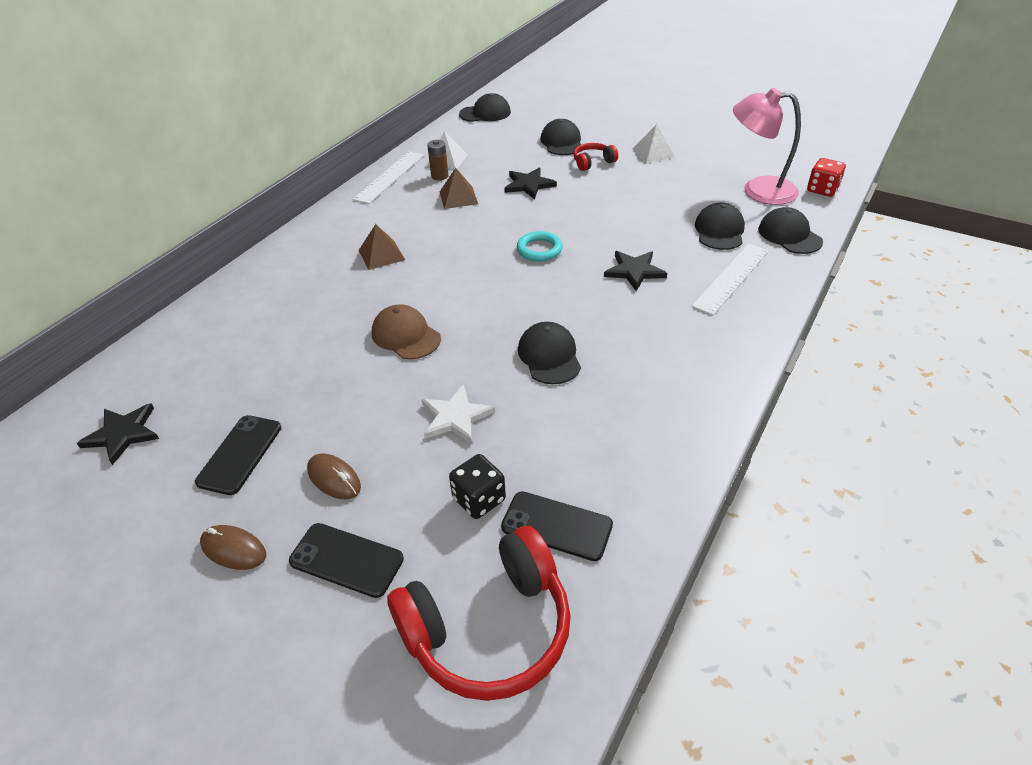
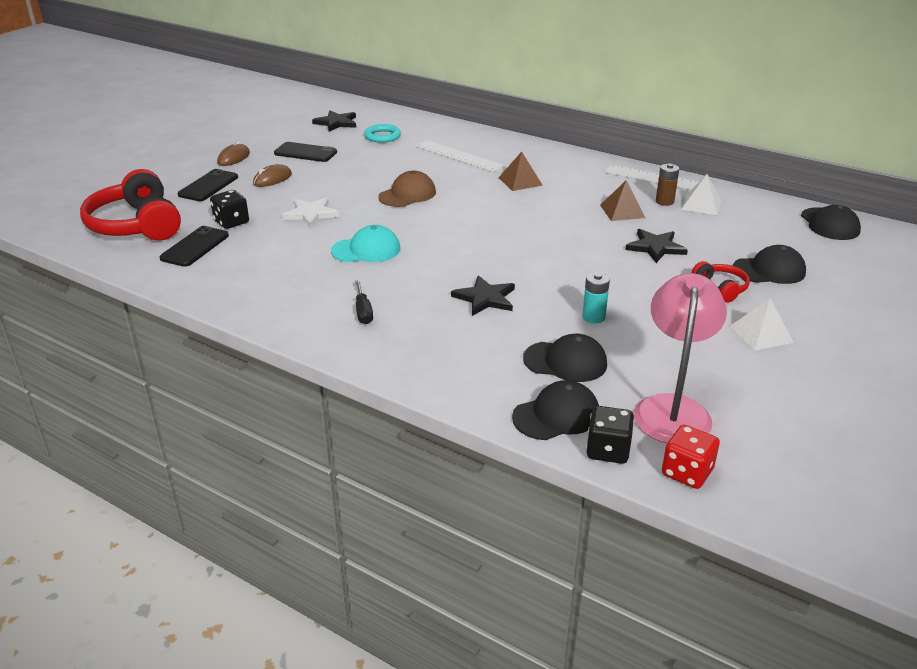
camera: 90 degrees right, 10 degrees down
turquoise ring [517,231,563,261] -> turquoise ring moved to [364,124,401,143]
black cap [518,322,581,384] -> turquoise cap [331,225,400,262]
white ruler [691,244,769,315] -> white ruler moved to [415,140,504,172]
none -> black screwdriver [355,280,373,324]
none -> turquoise battery [582,272,610,324]
none -> black dice [586,406,634,464]

